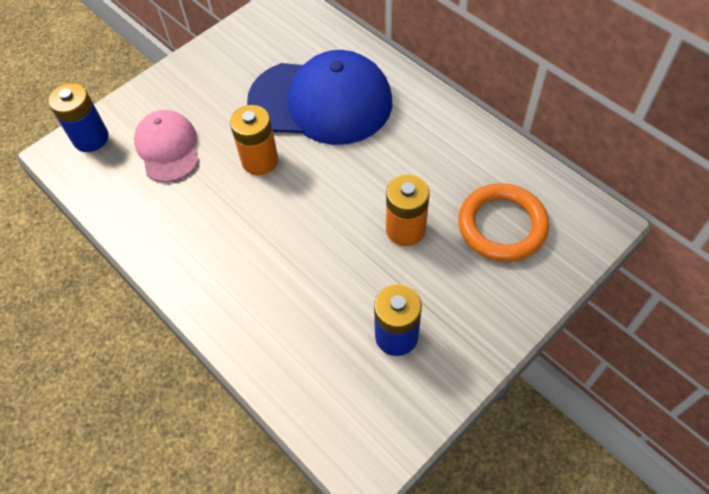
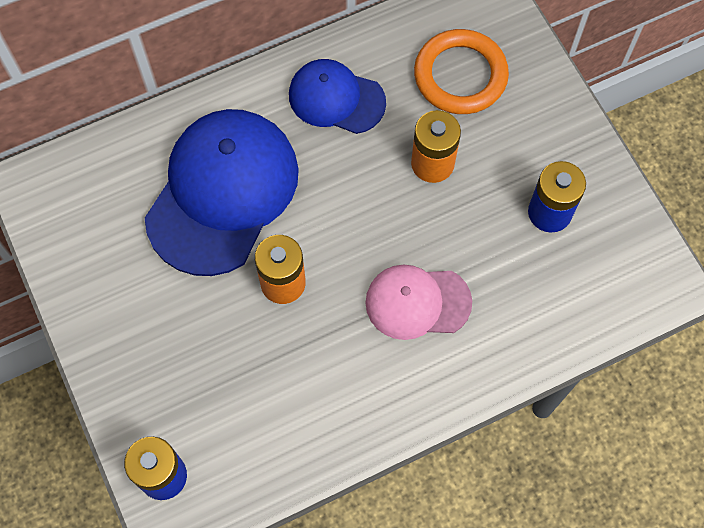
camera: 75 degrees left, 10 degrees up
pink cap [134,110,199,182] -> pink cap moved to [366,265,472,340]
none -> blue cap [289,59,386,134]

